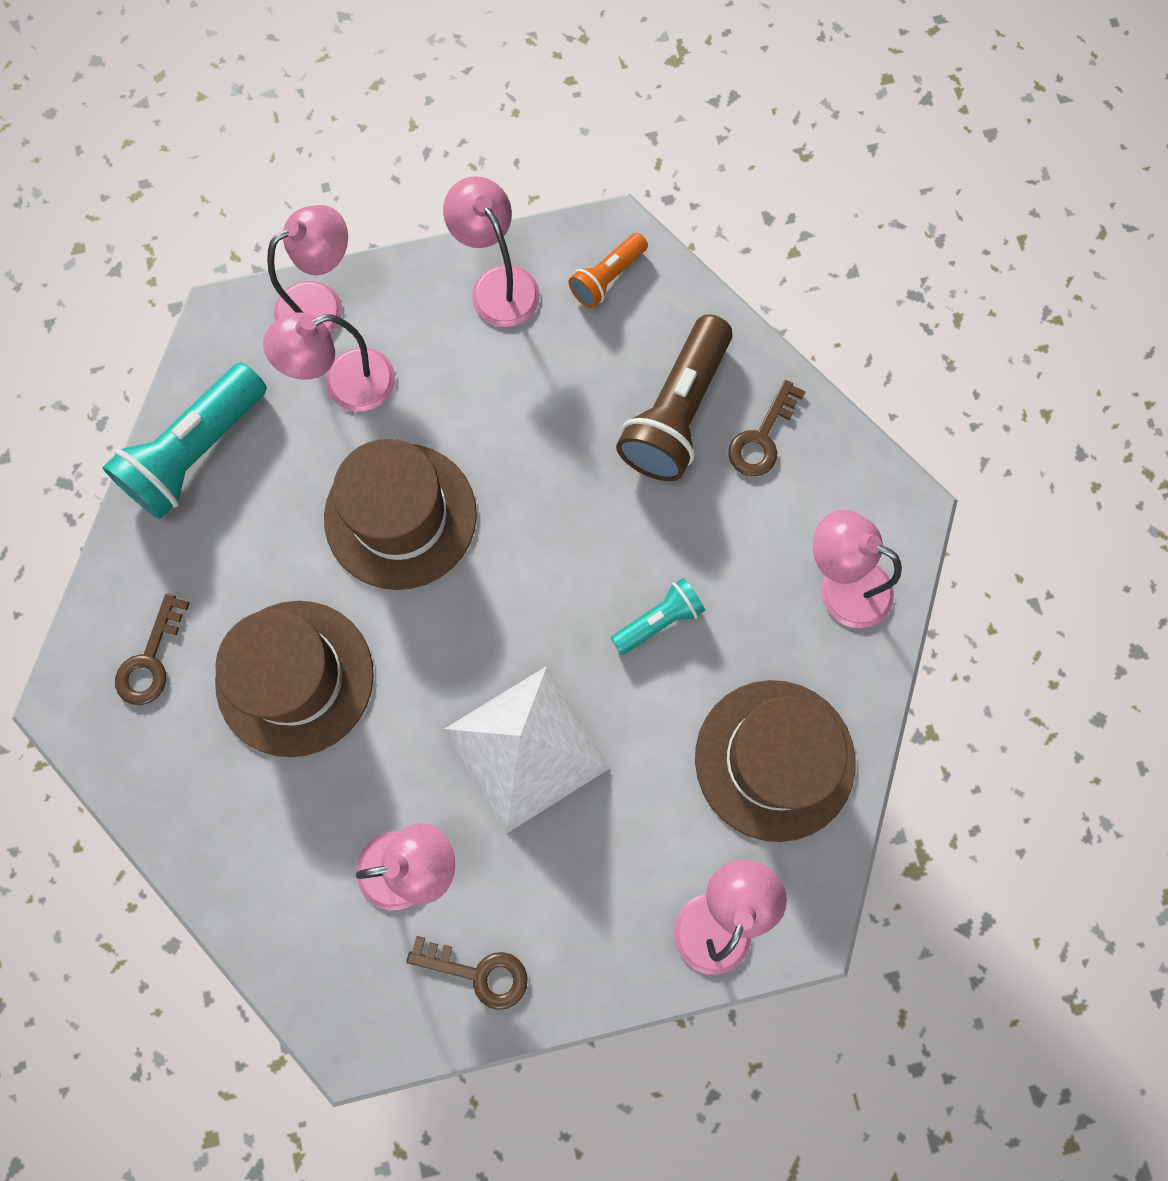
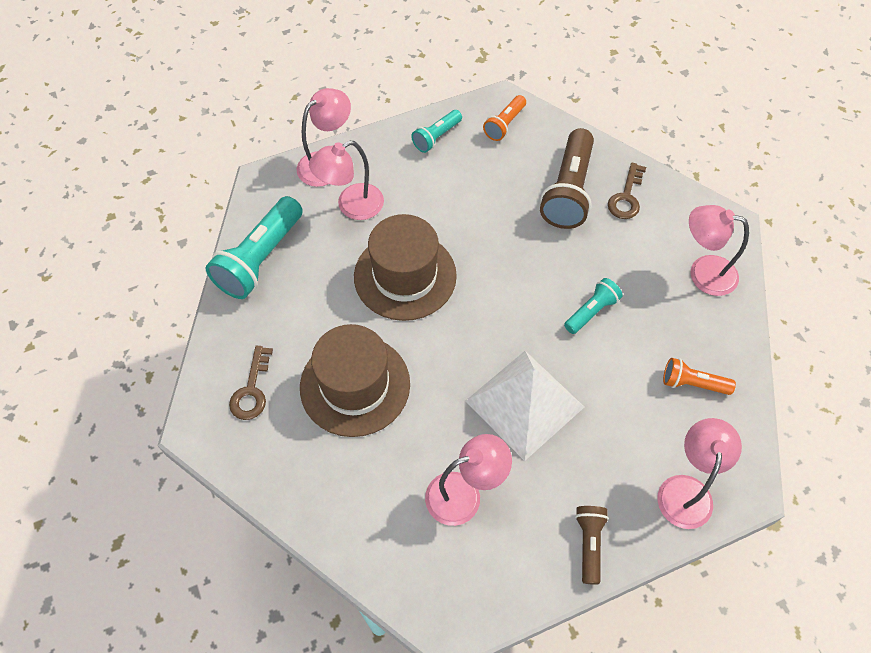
camera: 10 degrees left, 15 degrees down
brown key [406,936,528,1010] -> none
pink lamp [443,176,540,327] -> turquoise flashlight [411,110,462,153]
brown hat [695,680,856,842] -> orange flashlight [663,358,736,395]
none -> brown flashlight [575,506,609,585]

